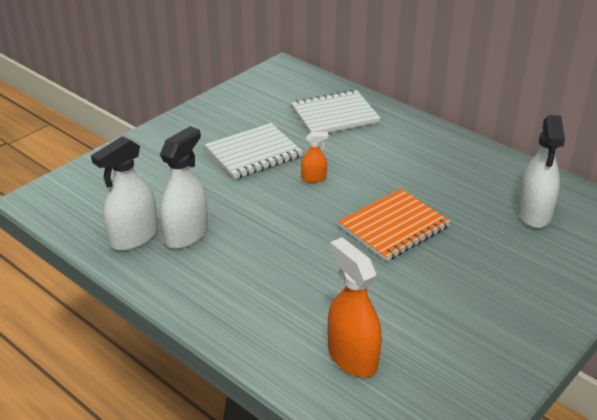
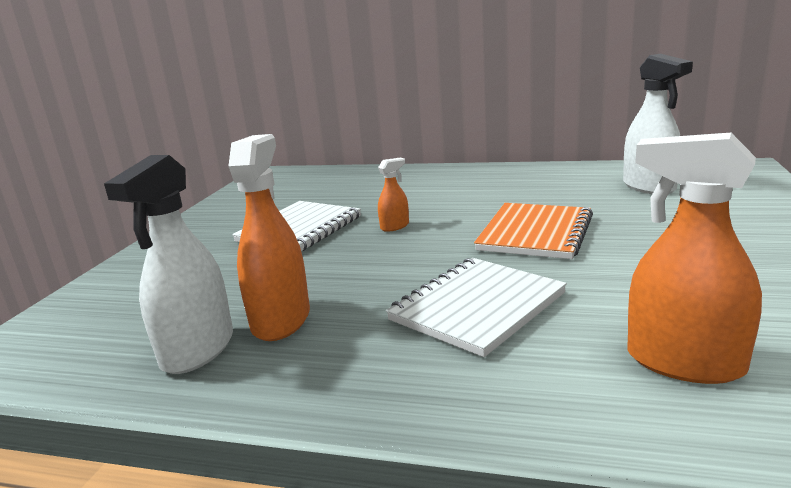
camera: 25 degrees left, 15 degrees down
white spray bottle [160,126,208,249] -> orange spray bottle [228,134,310,341]
white notebook [291,89,380,133] -> white notebook moved to [386,258,567,357]

